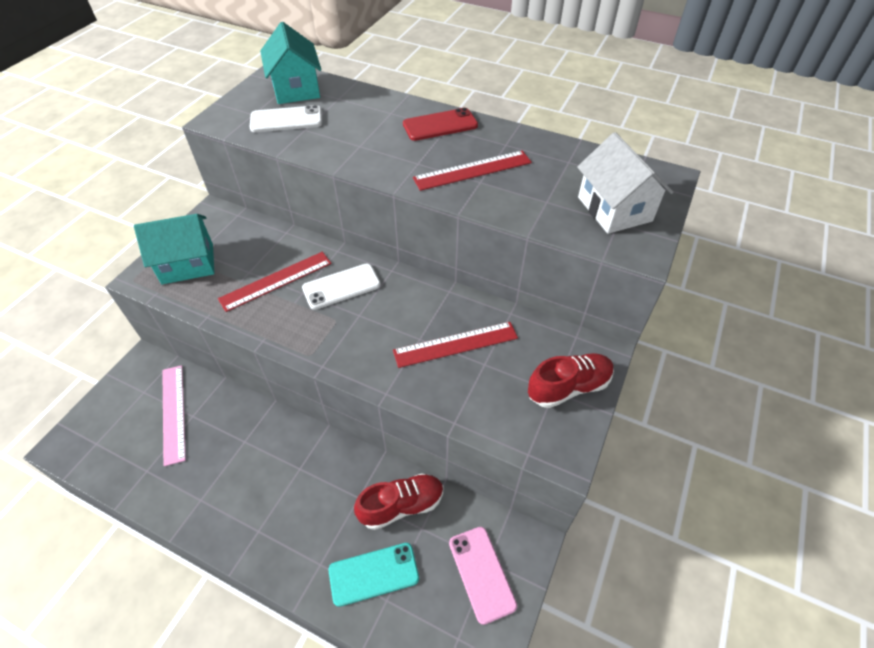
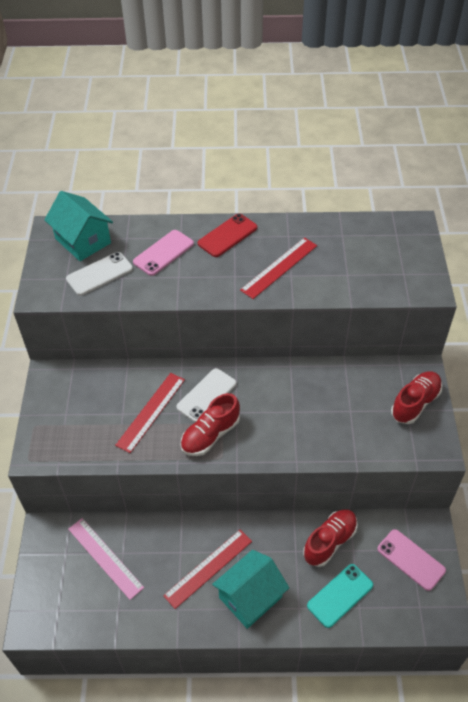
camera: 25 degrees left, 0 degrees up
turquoise house [134,214,214,284] -> turquoise house moved to [212,550,289,629]
red ruler [393,322,518,368] -> red ruler moved to [163,530,252,609]
white house [577,132,673,234] -> none
none -> pink phone [133,230,194,276]
none -> red shoe [180,393,240,456]

